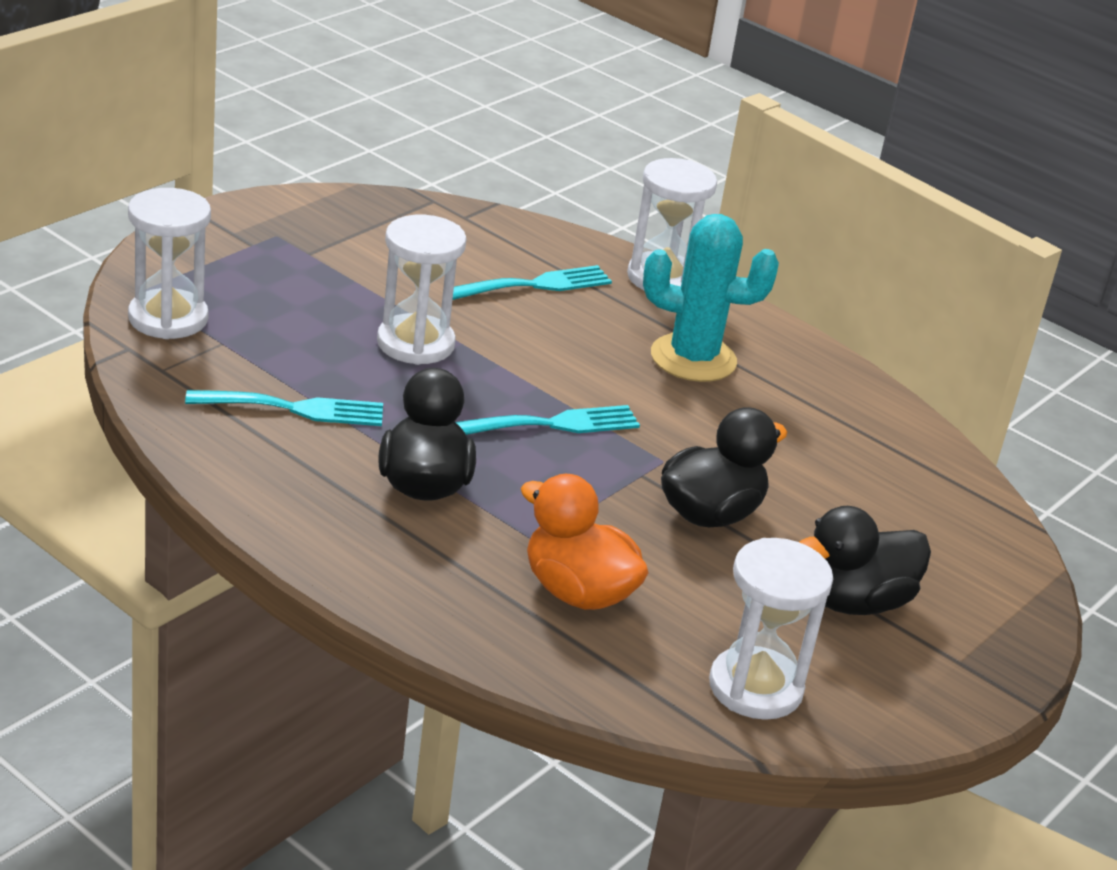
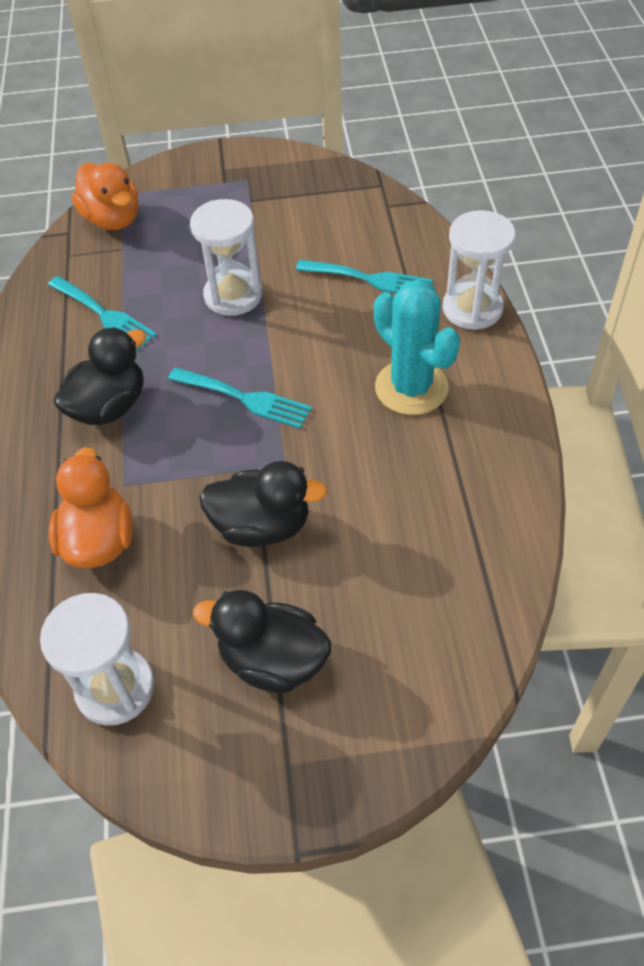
camera: 50 degrees right, 20 degrees up
white hourglass [128,188,211,339] -> orange duck [72,163,139,230]

